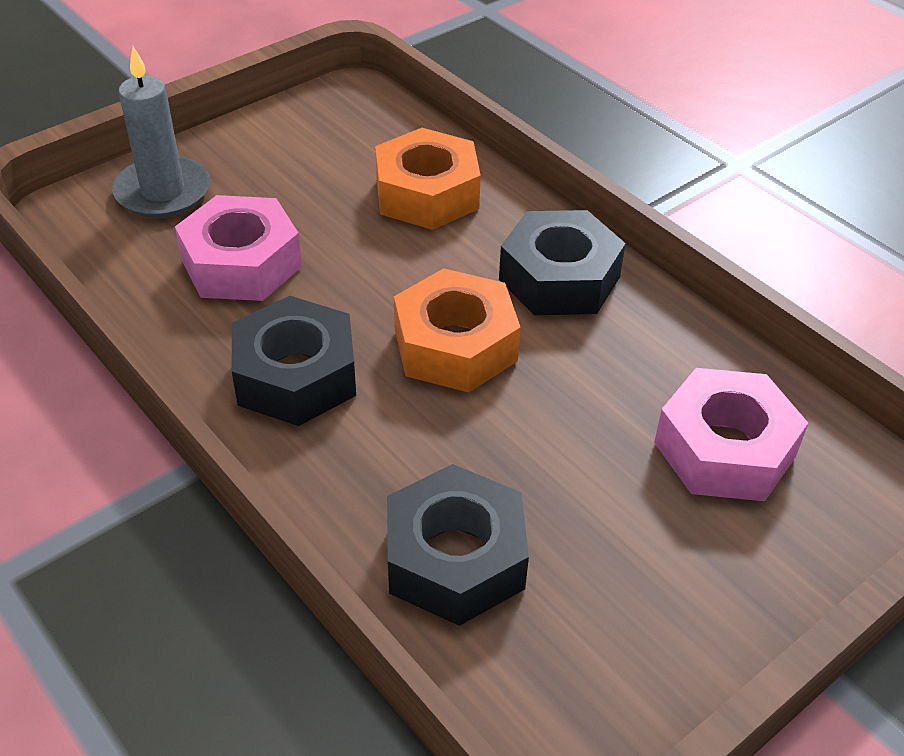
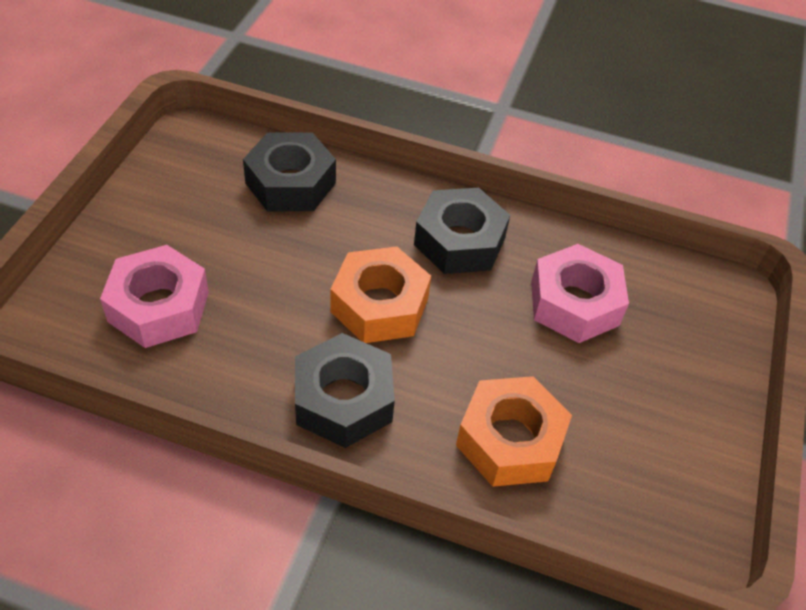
camera: 145 degrees right, 5 degrees up
grey candle [112,46,210,218] -> none

